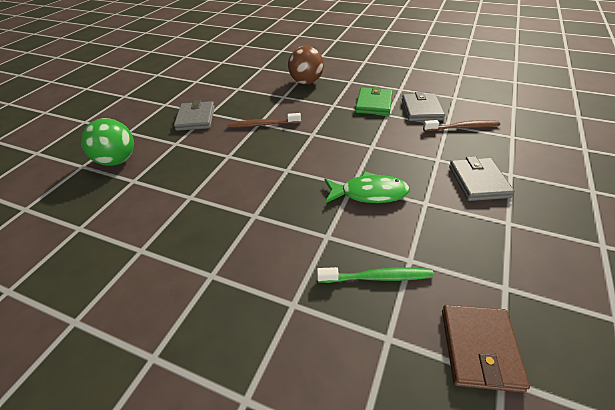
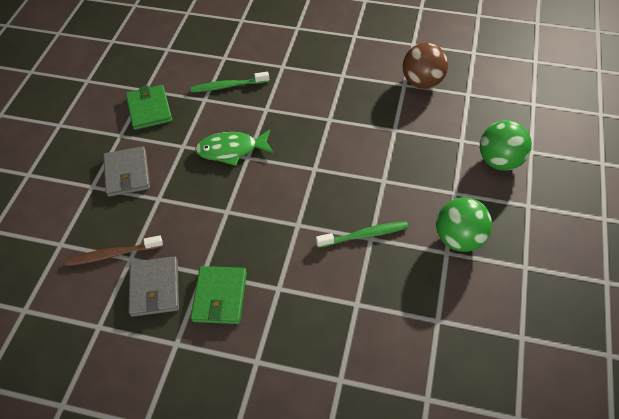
camera: 170 degrees right, 10 degrees up
grey wallet [174,100,215,131] -> green ball [436,197,492,252]
brown toothbrush [227,113,301,128] -> green toothbrush [316,221,408,248]
brown ball [288,46,324,84] -> brown ball moved to [403,43,448,89]
brown wallet [442,305,530,393] -> none
none -> green wallet [126,85,172,130]

